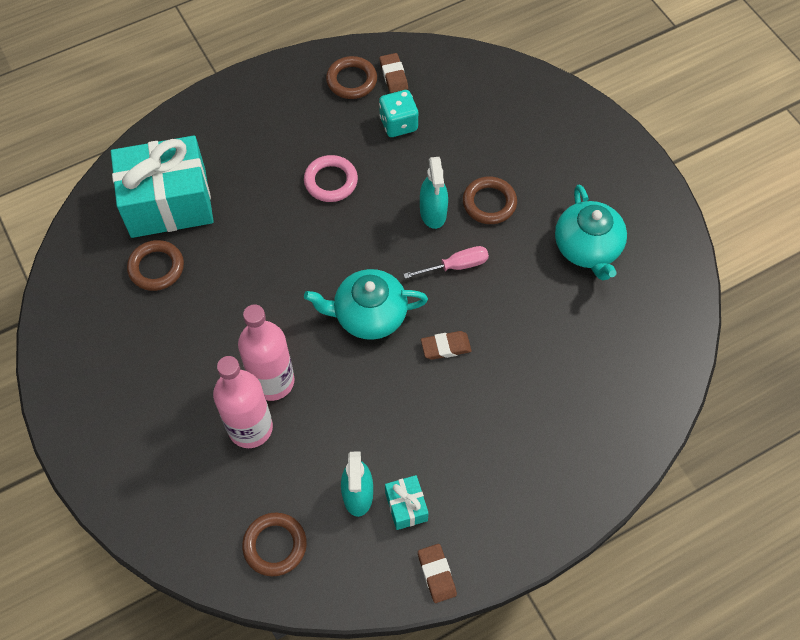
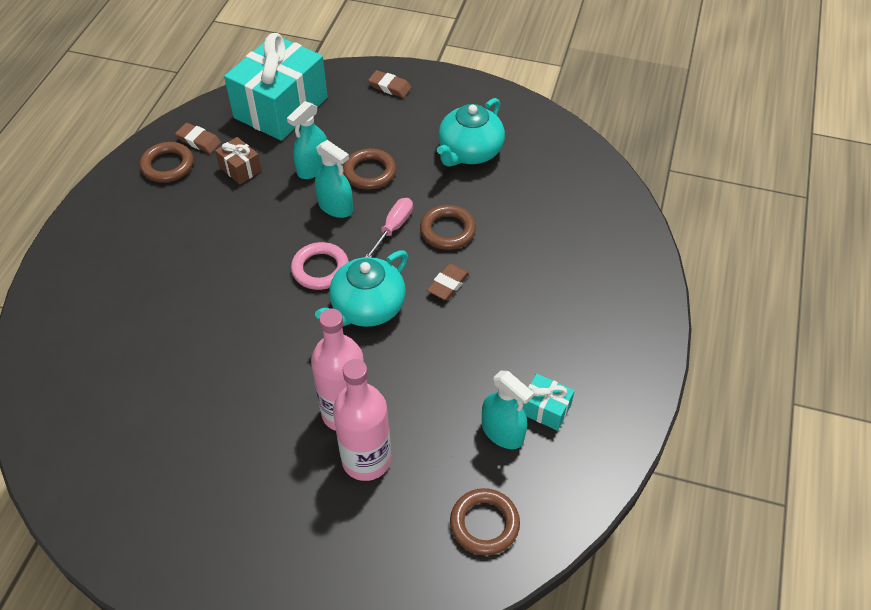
camera: 45 degrees left, 10 degrees down
turquoise gift [111,136,214,238] -> turquoise gift moved to [224,33,328,141]
brown ring [127,240,184,291] -> brown ring moved to [420,205,476,250]
pink ring [304,155,358,202] -> pink ring moved to [291,242,349,290]
turquoise dice [379,90,418,137] -> brown gift [215,137,262,185]
brown eraser [418,544,457,603] -> brown eraser moved to [368,70,412,98]
turquoise teapot [555,185,627,280] -> turquoise teapot turned 90 degrees clockwise [437,98,505,167]
none -> turquoise spray bottle [287,101,327,179]

